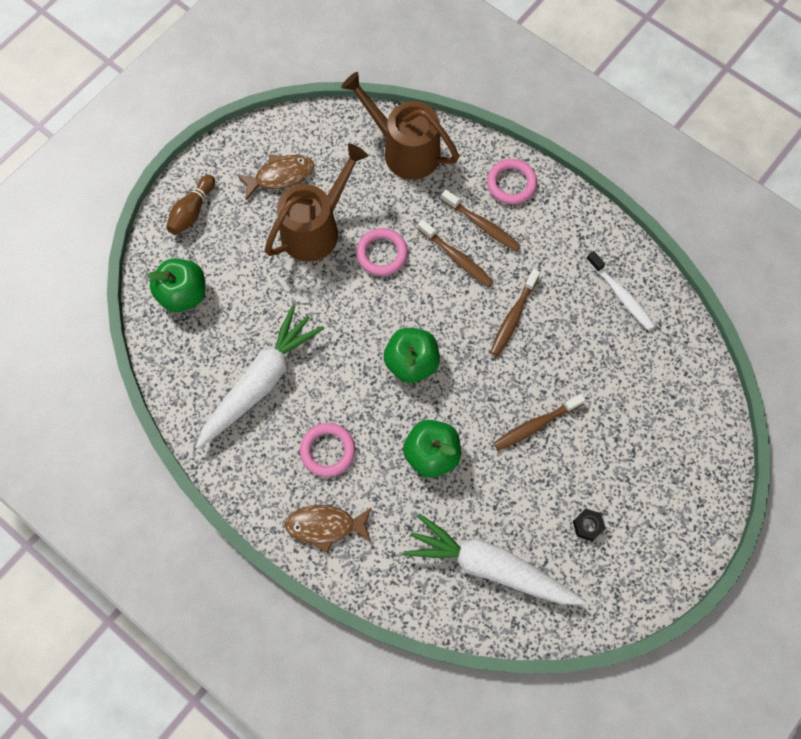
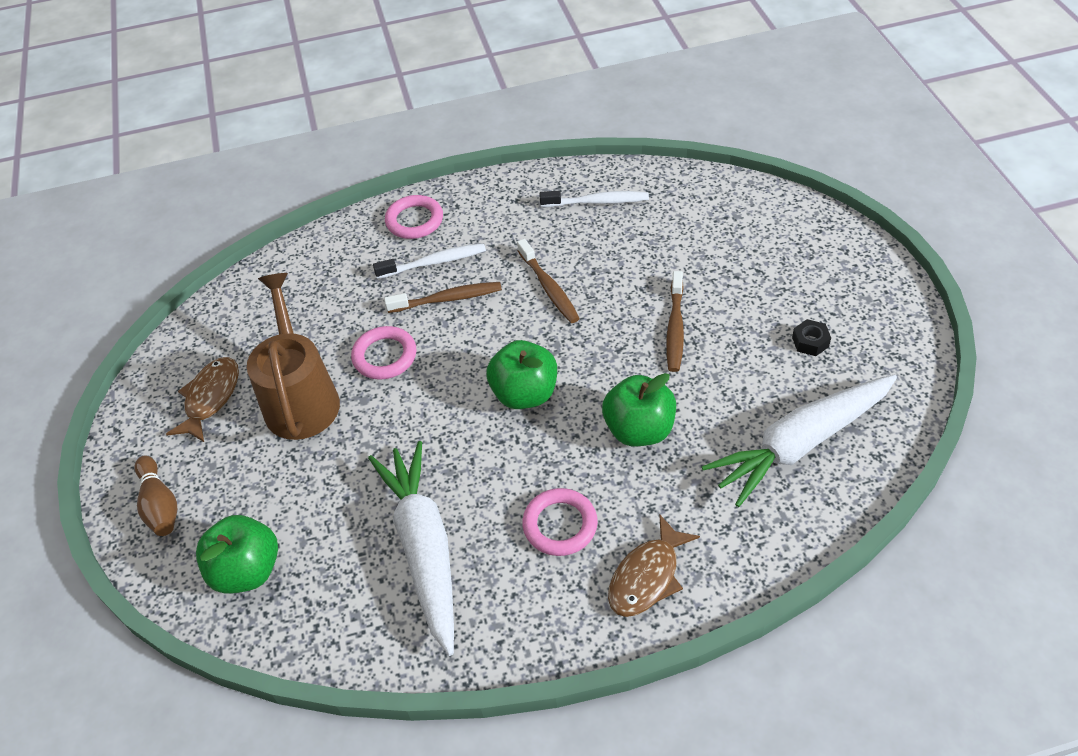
camera: 50 degrees left, 20 degrees down
brown watering can [341,72,459,180] -> none
brown toothbrush [441,190,521,252] -> white toothbrush [373,243,486,279]

